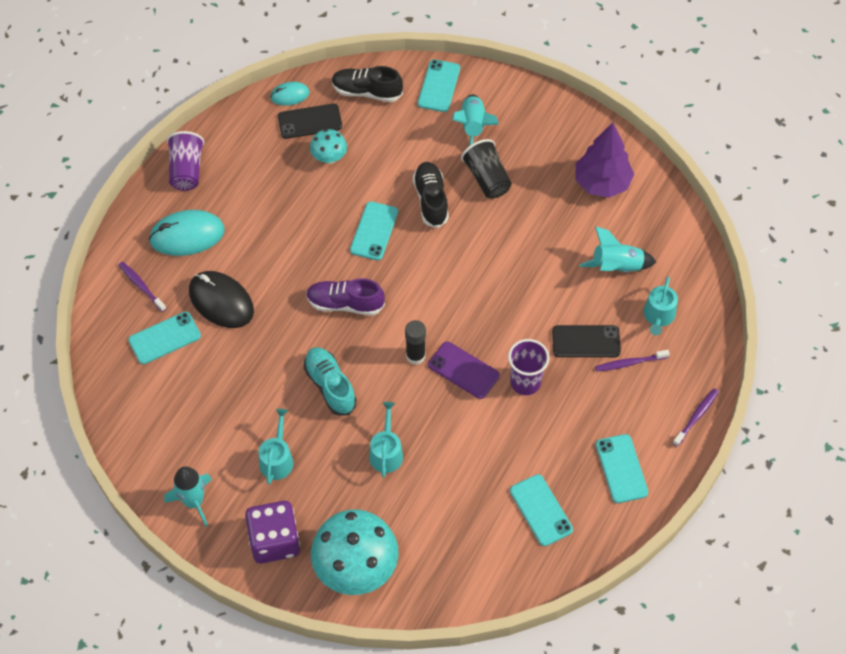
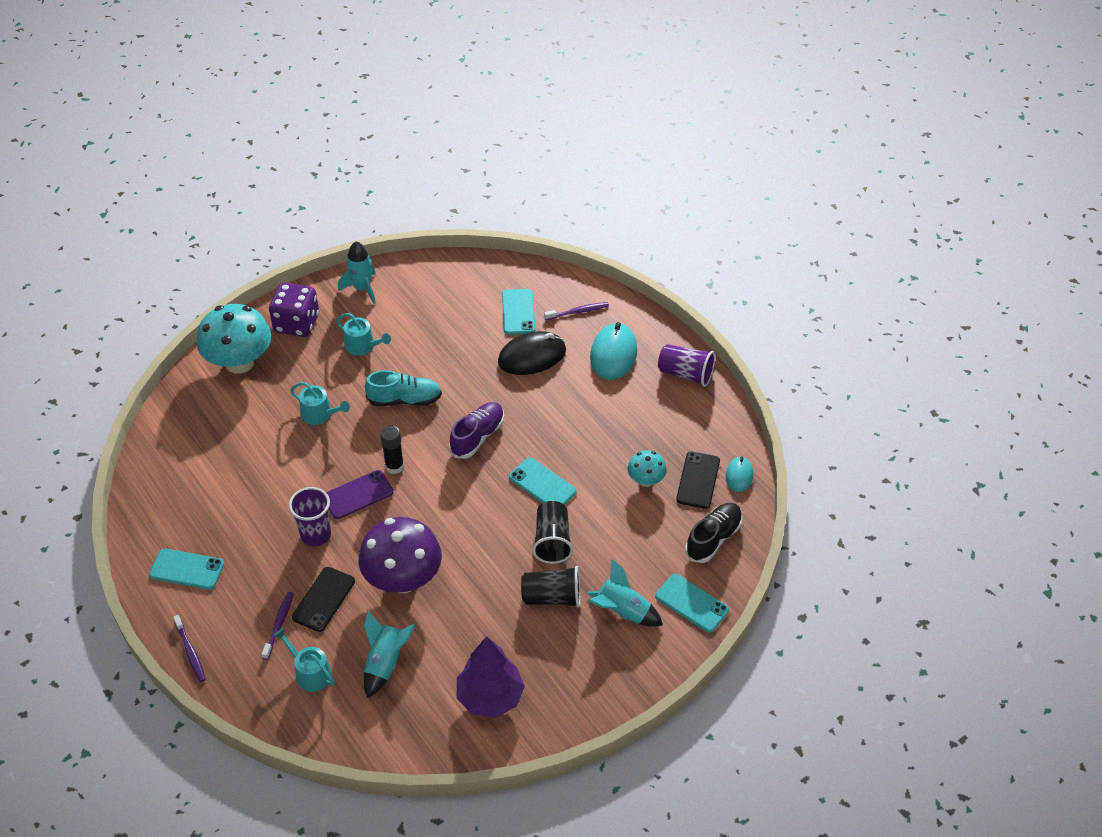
camera: 115 degrees right, 10 degrees down
black shoe [413,162,449,228] -> black cup [533,501,573,564]
turquoise phone [510,474,573,546] -> none
none -> purple mushroom [358,517,442,593]

